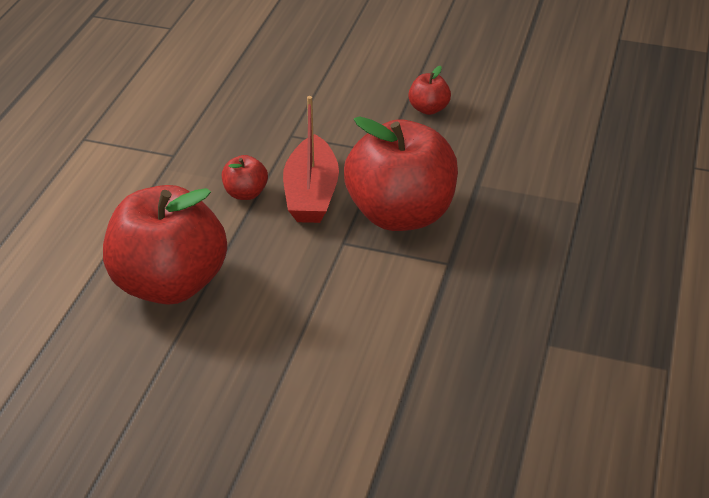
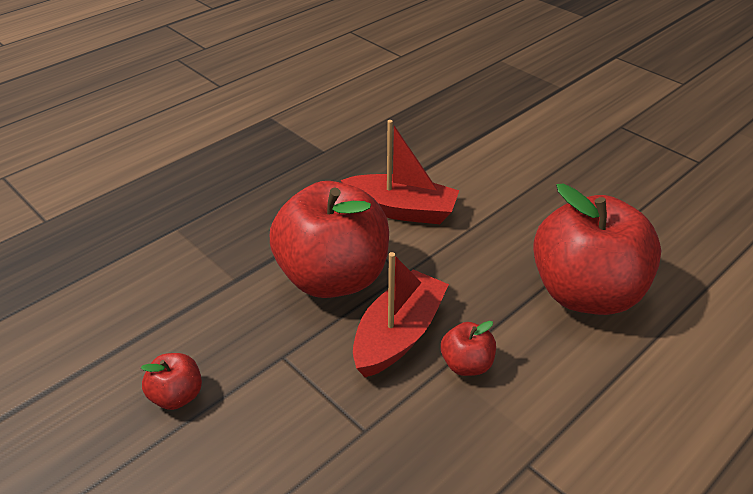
camera: 150 degrees left, 0 degrees up
none -> red boat [340,120,459,224]

